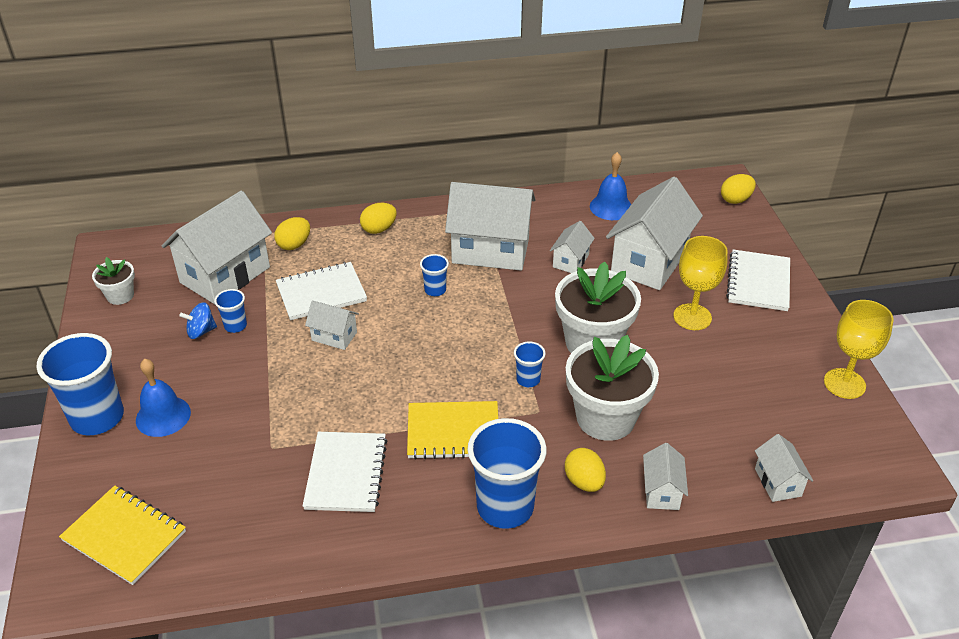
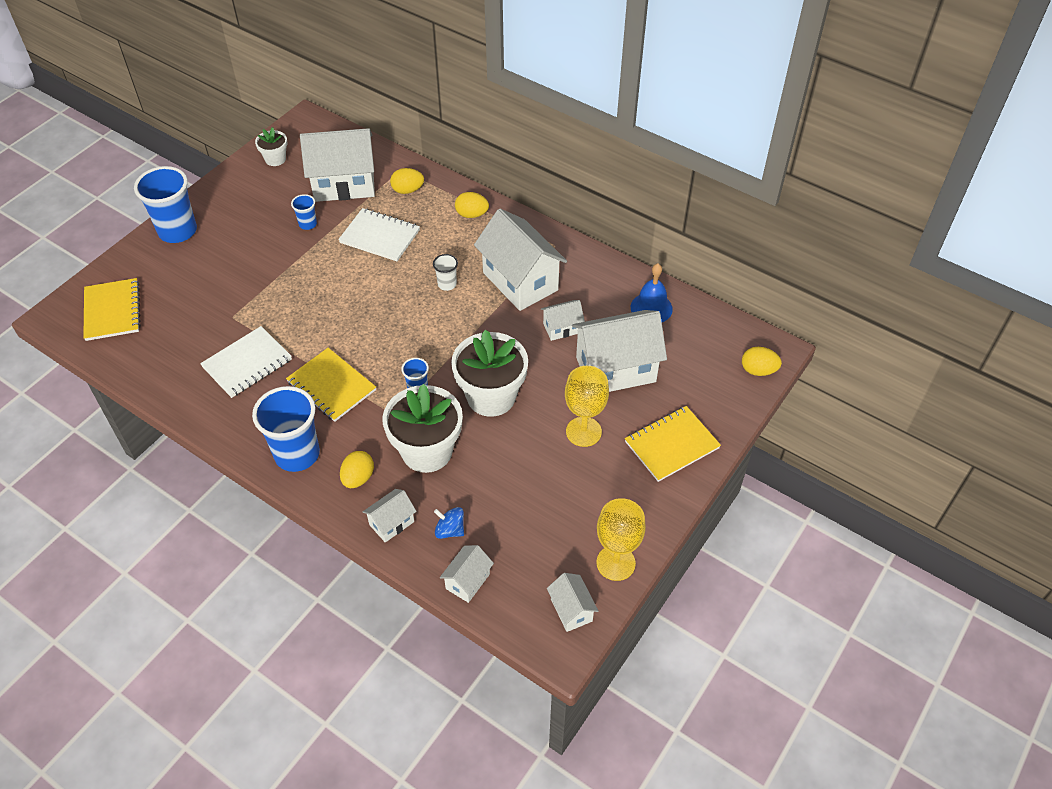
camera: 45 degrees right, 10 degrees up
blue bell [136,359,191,437] -> none
blue spinning top [179,302,217,339] -> blue spinning top moved to [434,507,464,539]
white house [305,301,359,350] -> white house moved to [547,573,599,632]
blue cup [420,254,449,296] -> white cup [433,254,458,291]
white notebook [726,250,790,311] -> yellow notebook [625,406,721,482]

